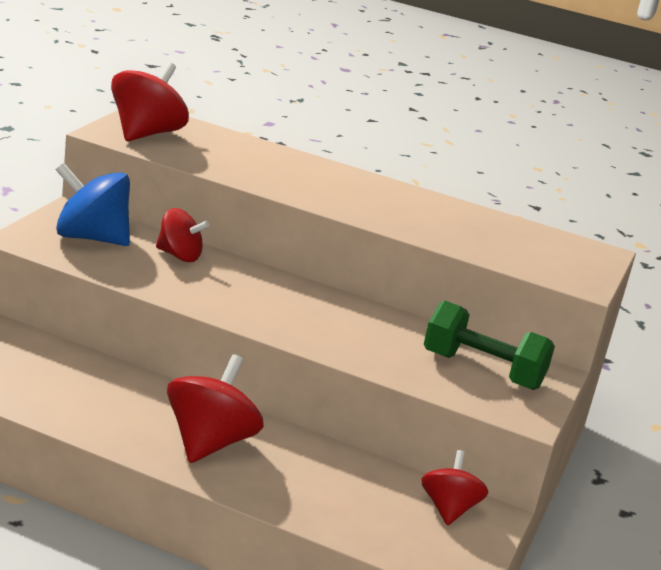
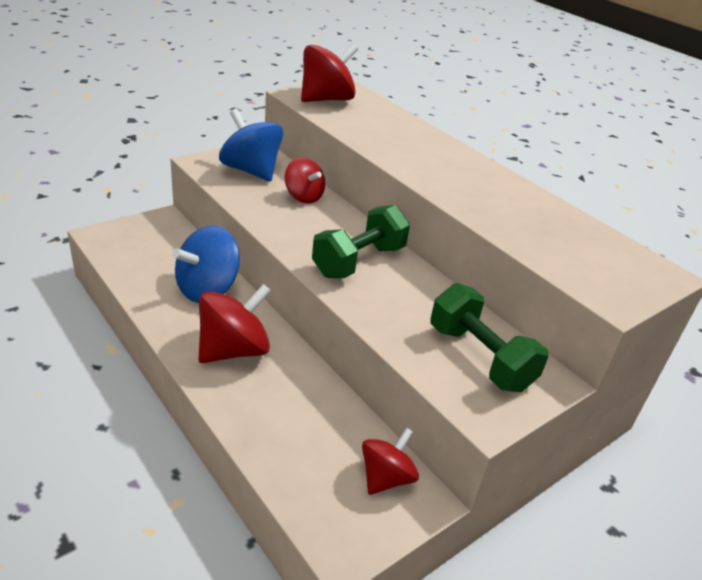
camera: 30 degrees right, 10 degrees up
none -> blue spinning top [172,226,240,303]
none -> green dumbbell [312,205,410,278]

